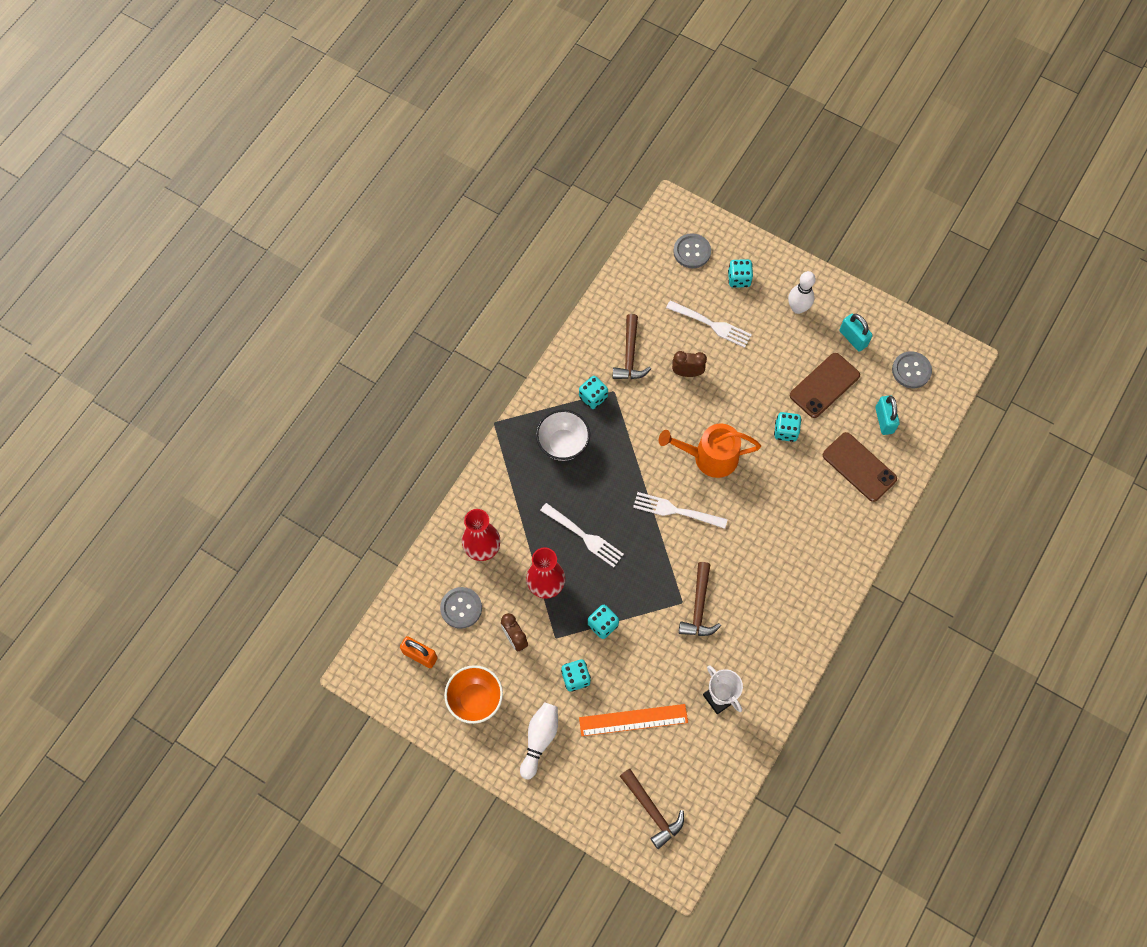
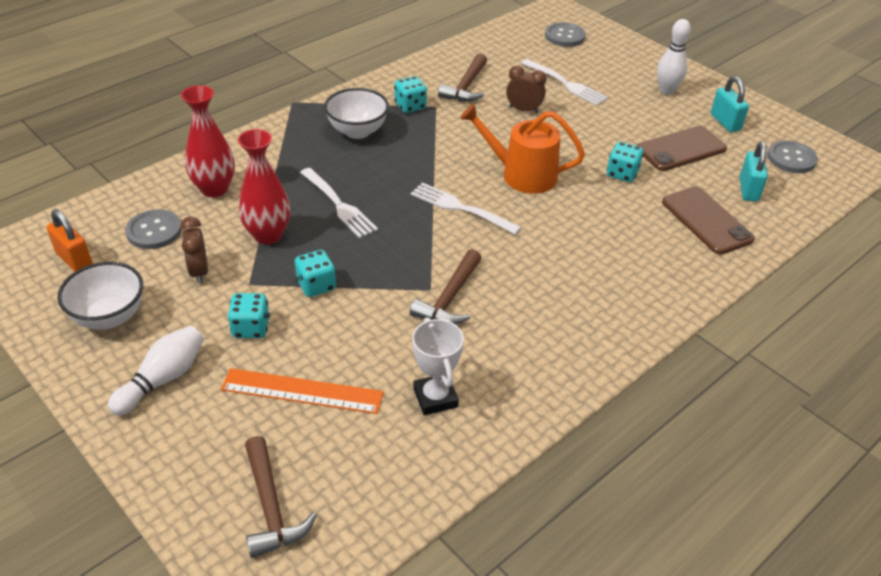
camera: 15 degrees right, 25 degrees down
orange bowl [444,665,503,724] -> white bowl [57,262,143,330]
turquoise dice [728,260,753,287] -> none

